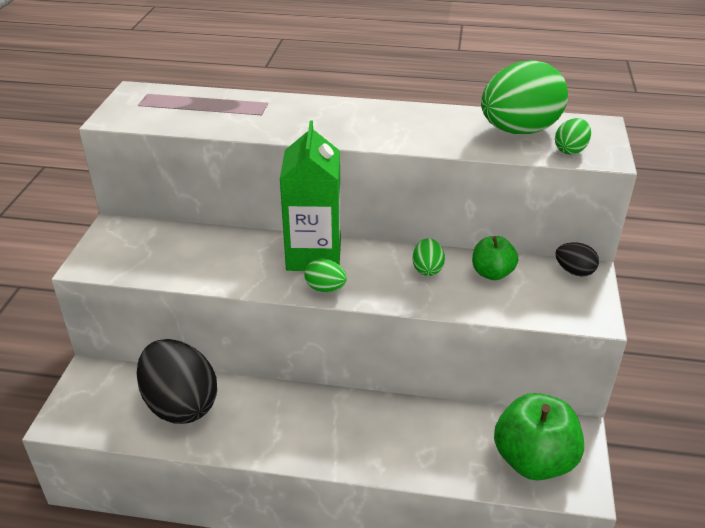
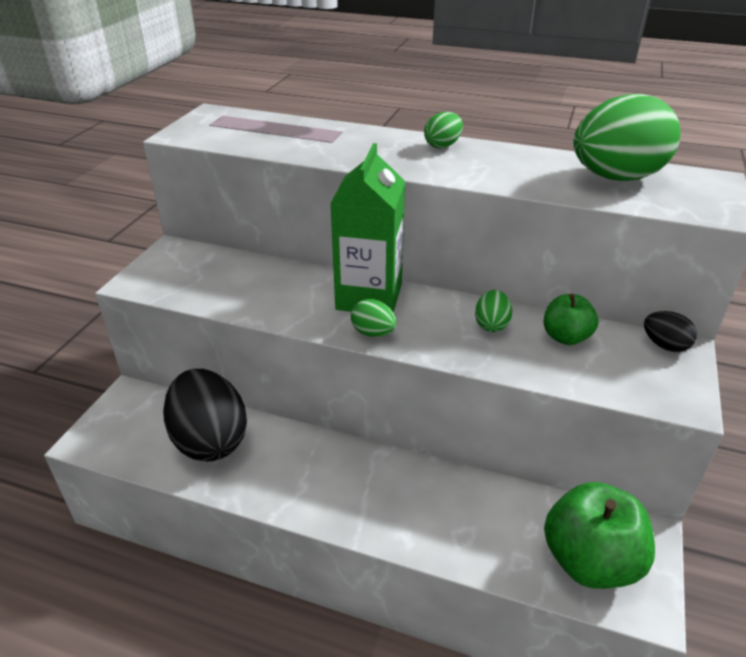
camera: 10 degrees right, 0 degrees up
green egg [555,118,591,155] -> green egg moved to [424,112,463,148]

